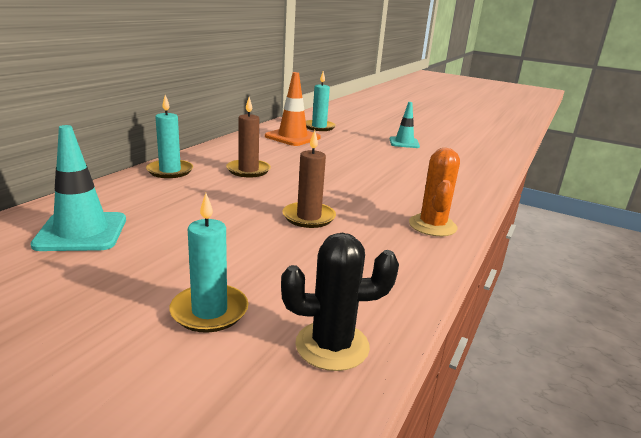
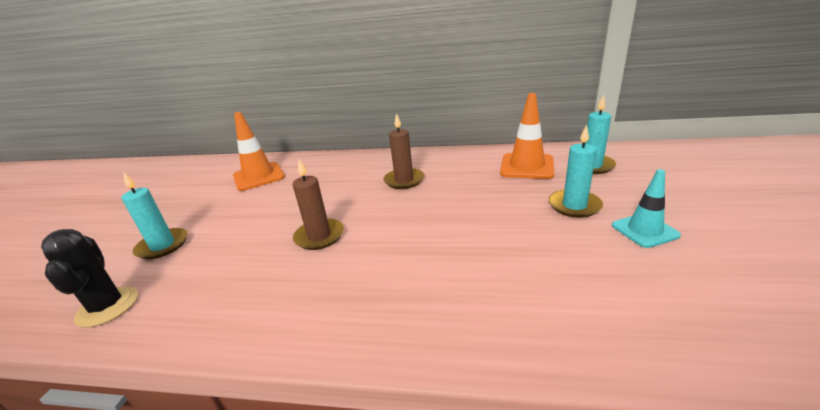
camera: 75 degrees right, 5 degrees up
turquoise traffic cone [30,125,126,251] -> orange traffic cone [233,112,285,191]
turquoise candle [146,95,193,178] -> turquoise candle moved to [549,125,603,218]
orange cactus [409,148,460,236] -> none

